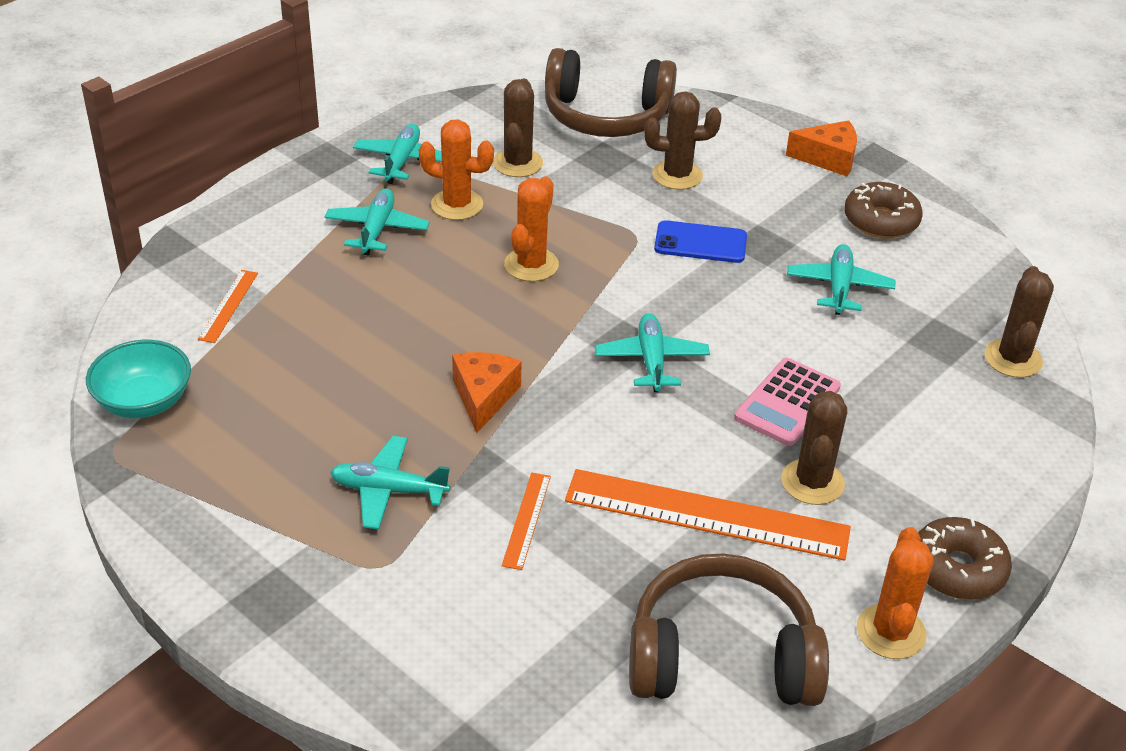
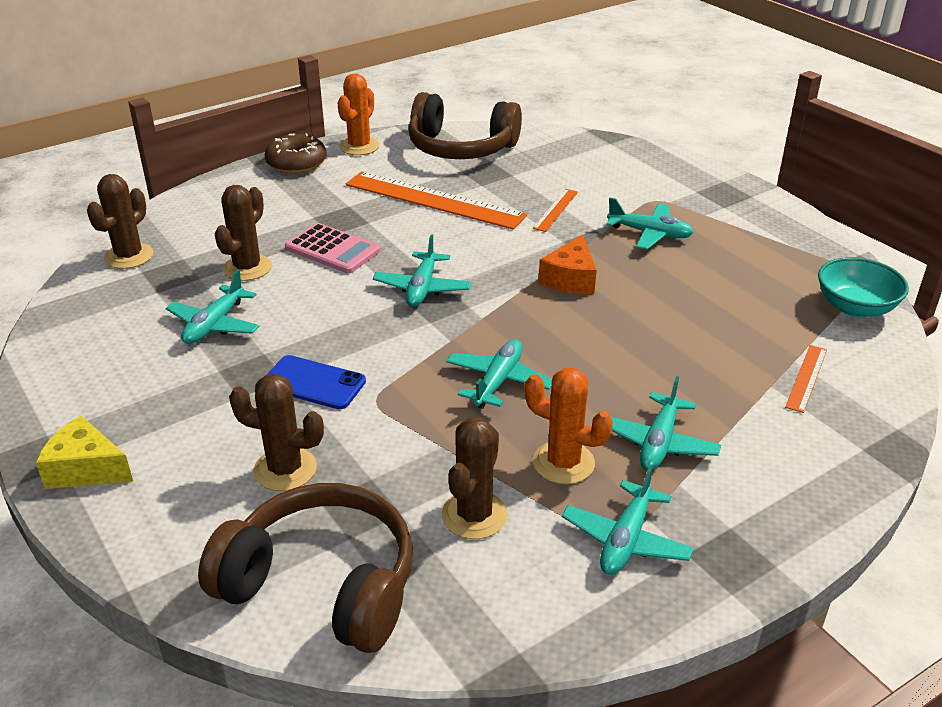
camera: 165 degrees left, 5 degrees down
orange cactus [504,176,559,282] -> turquoise plane [446,339,552,409]
pink calculator [734,358,841,446] -> pink calculator turned 75 degrees clockwise [285,223,381,273]
brown cactus [781,391,847,505] -> brown cactus moved to [214,185,272,281]
orange cheese [786,120,857,177] -> yellow cheese [36,416,133,489]
brown donut [844,182,923,238] -> none

